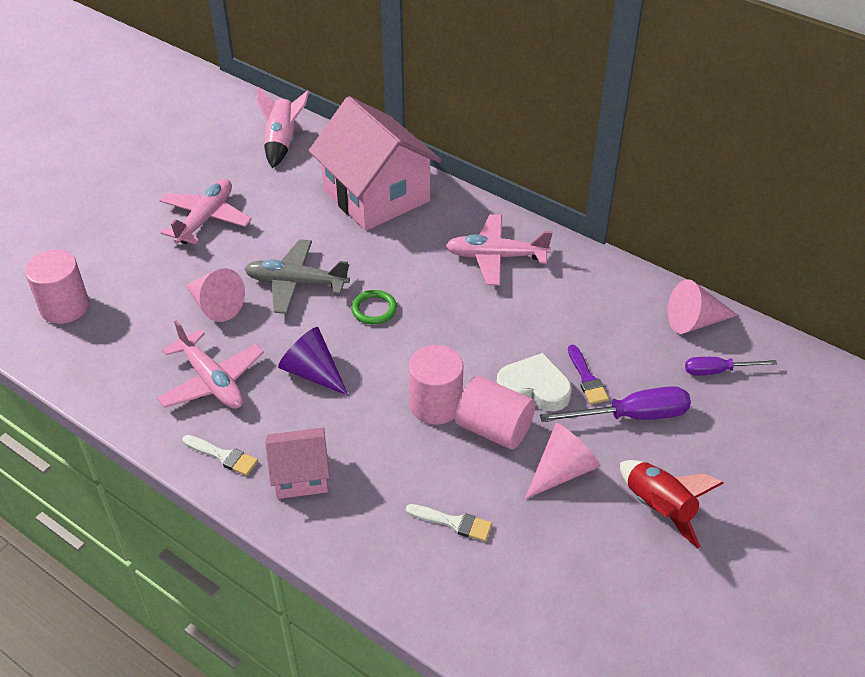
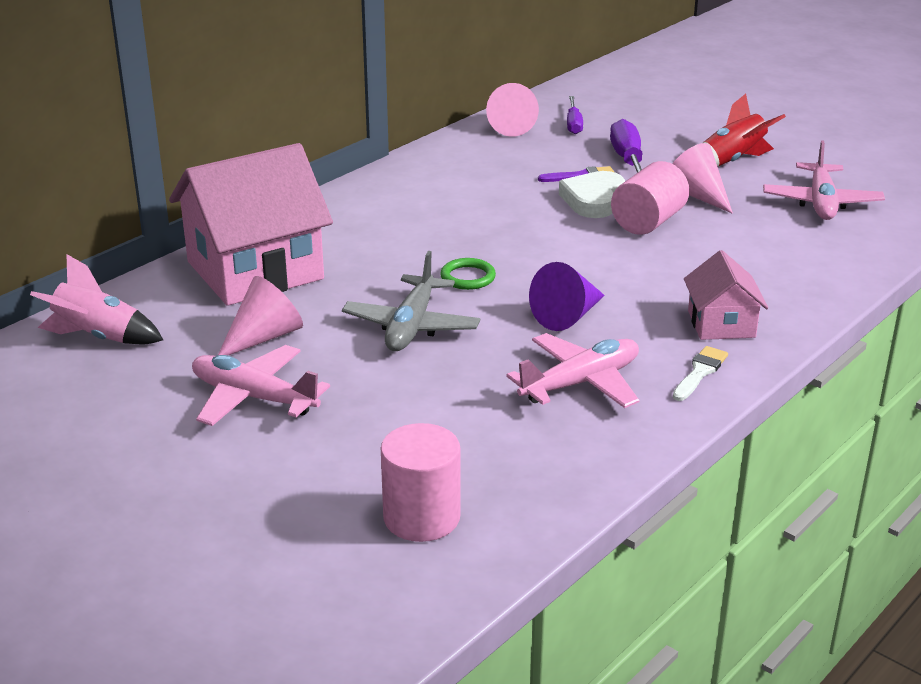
camera: 85 degrees left, 15 degrees down
pink cone [186,268,245,322] -> pink cone moved to [218,276,303,355]
white brush [406,504,492,541] -> none
pink cylinder [409,345,463,425] -> none
pink plane [446,214,553,286] -> pink plane moved to [763,140,885,220]

